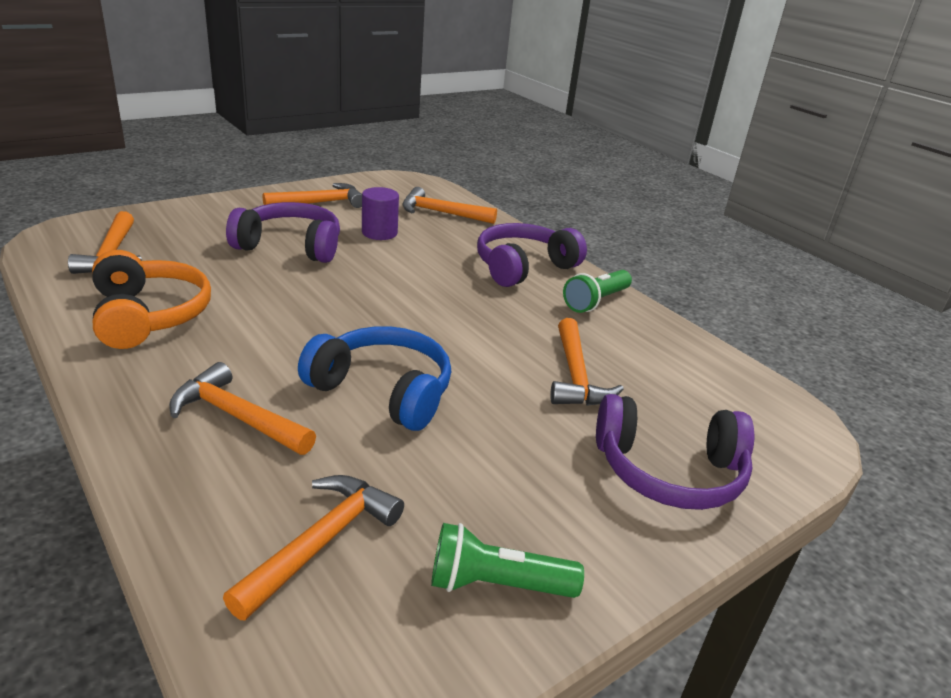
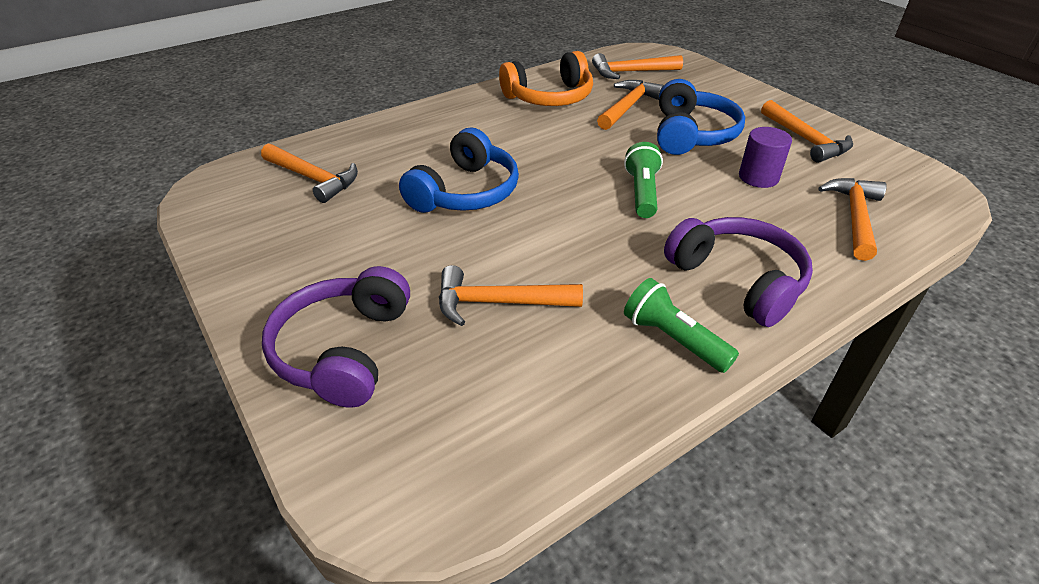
camera: 95 degrees right, 10 degrees up
orange hammer [169,362,316,455] -> orange hammer moved to [597,80,664,130]
purple headphones [226,202,340,263] -> blue headphones [657,79,745,155]
green flashlight [431,523,584,598] -> green flashlight moved to [624,142,663,218]

